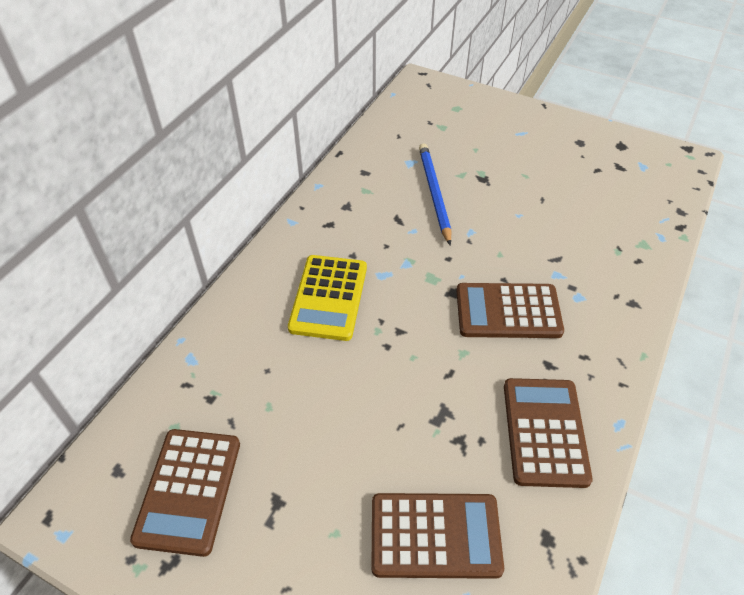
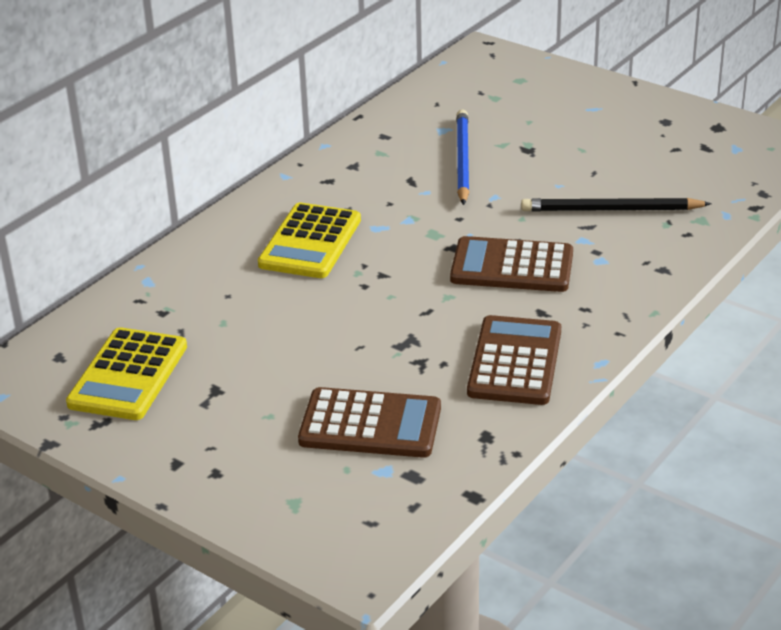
camera: 10 degrees right, 15 degrees down
brown calculator [130,429,240,557] -> yellow calculator [66,327,187,420]
none -> black pencil [521,198,712,212]

